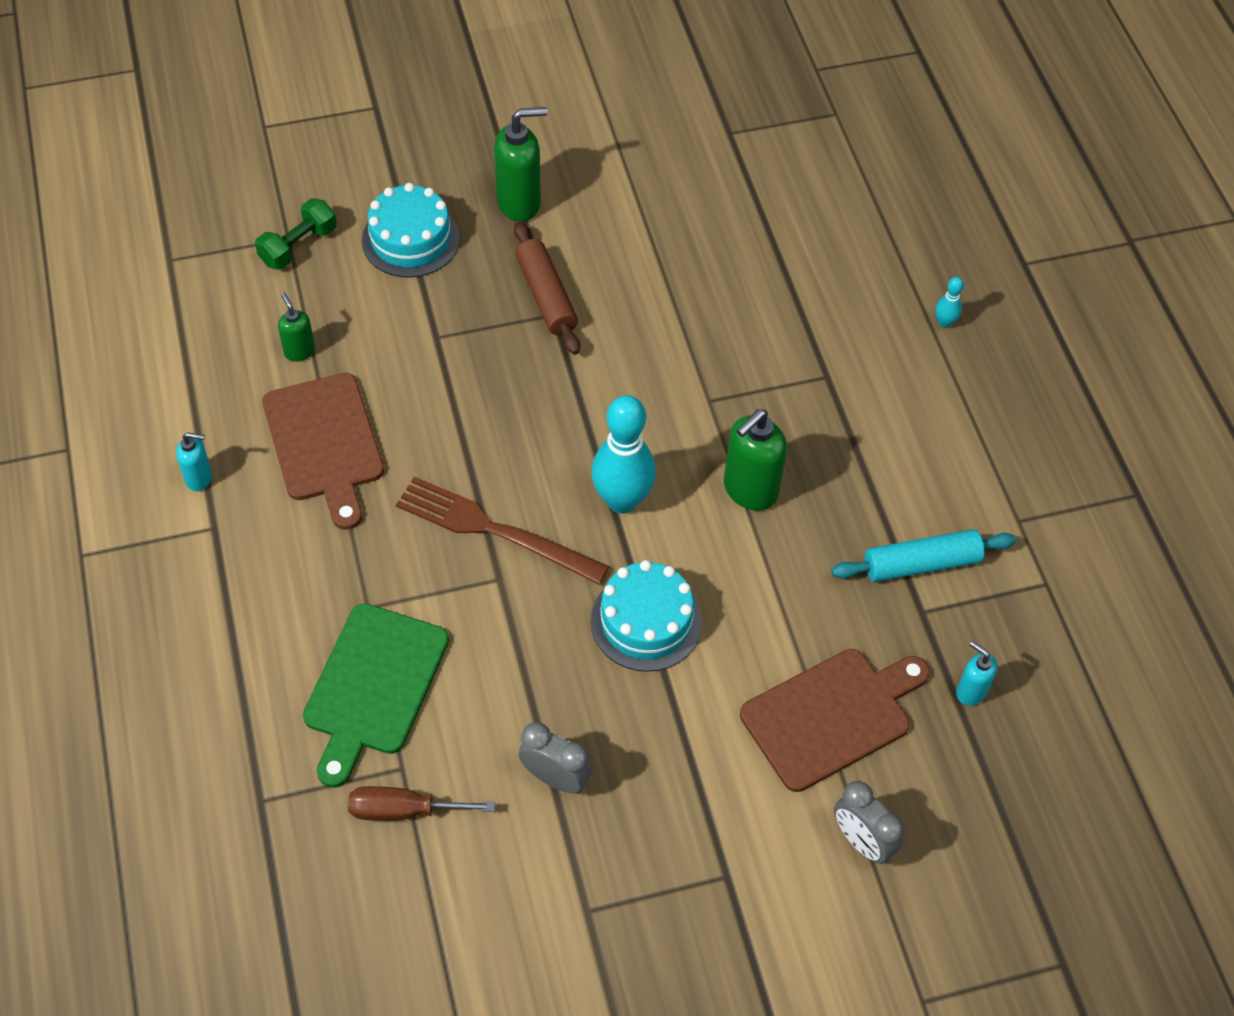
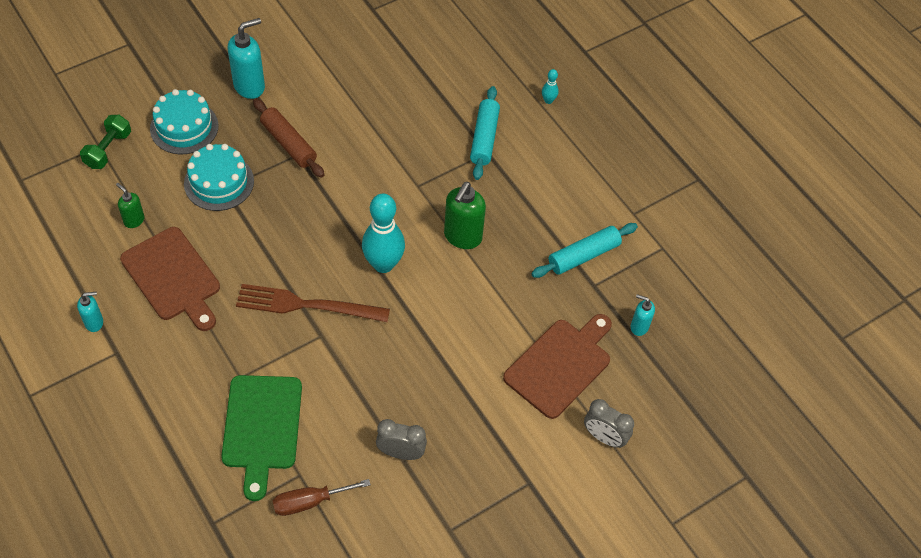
camera: 20 degrees left, 0 degrees up
green soap dispenser [494,107,547,221] -> turquoise soap dispenser [228,18,265,99]
turquoise cake [591,560,702,672] -> turquoise cake moved to [184,144,254,211]
none -> turquoise rolling pin [470,86,500,180]

